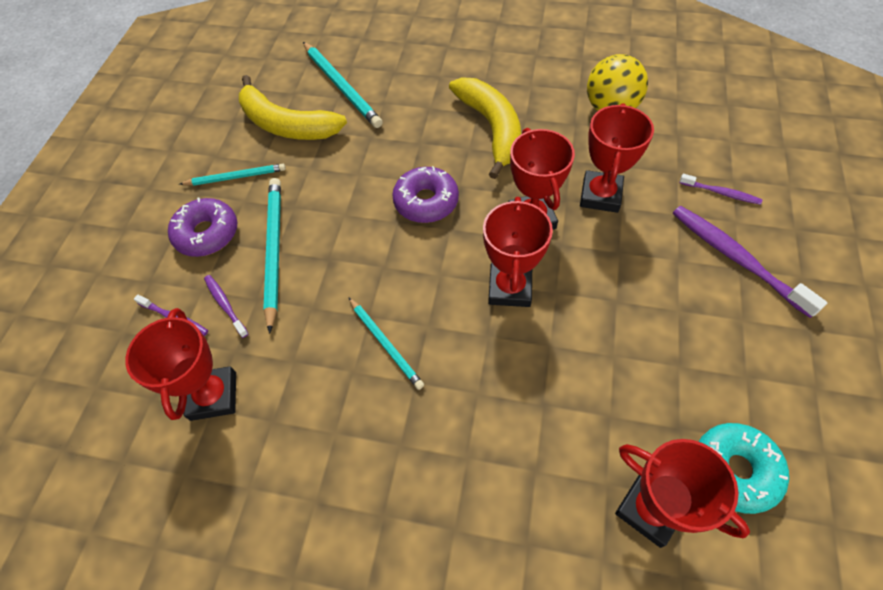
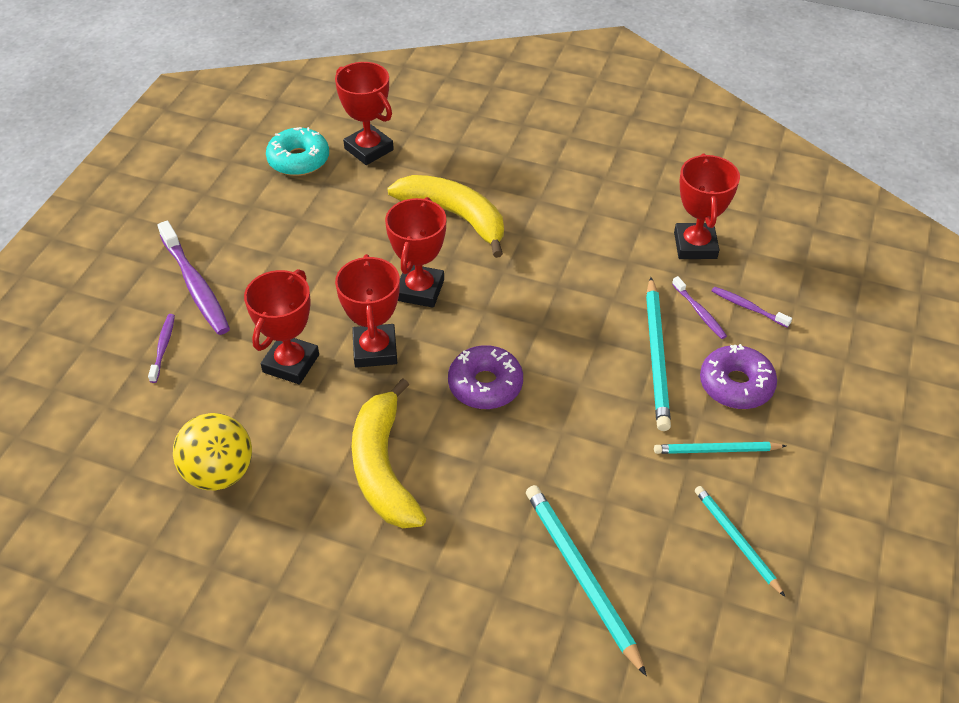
camera: 175 degrees left, 10 degrees down
yellow banana [239,75,347,140] -> yellow banana moved to [387,175,504,258]
turquoise pencil [348,297,424,390] -> turquoise pencil moved to [695,486,785,597]
purple toothbrush [679,174,762,205] -> purple toothbrush turned 60 degrees clockwise [148,314,175,383]

